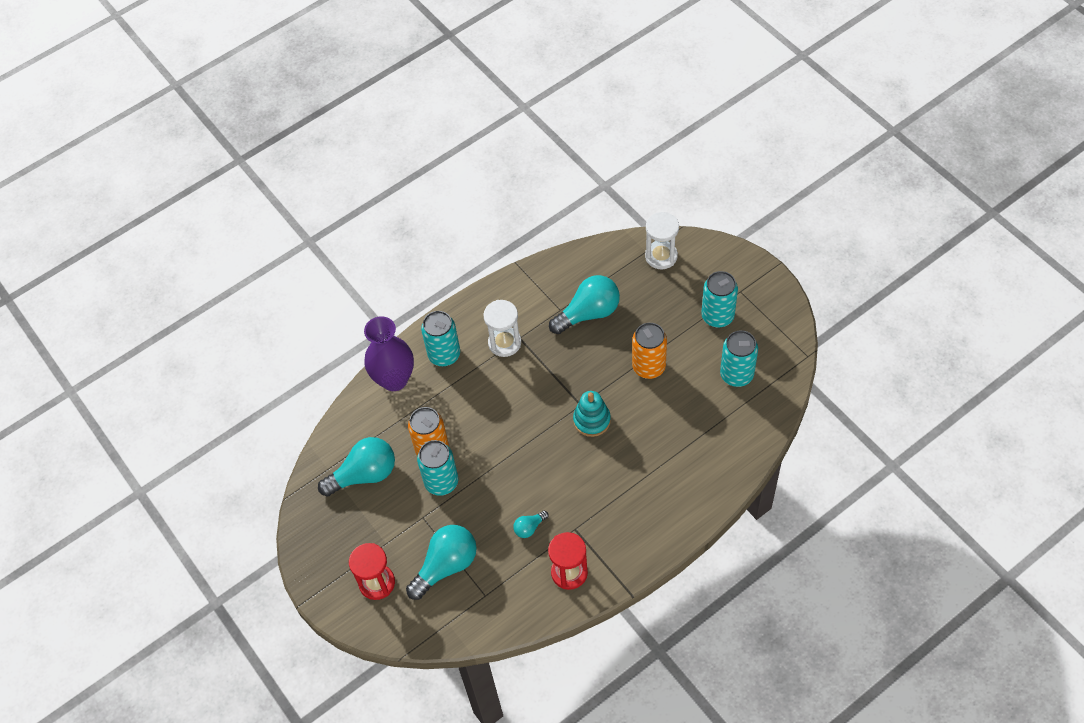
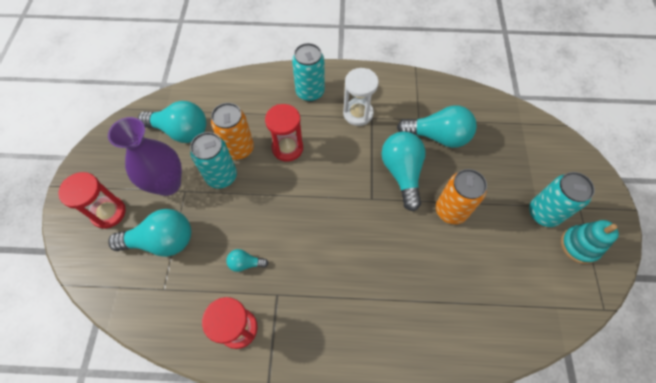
camera: 35 degrees right, 5 degrees up
purple vase [364,316,414,391] -> purple vase moved to [108,117,182,196]
turquoise stacking toy [573,391,611,437] -> turquoise stacking toy moved to [561,220,619,264]
white hourglass [645,212,679,269] -> none
turquoise can [720,330,758,387] -> none
none -> red hourglass [265,104,303,162]
none -> turquoise light bulb [381,132,426,211]

